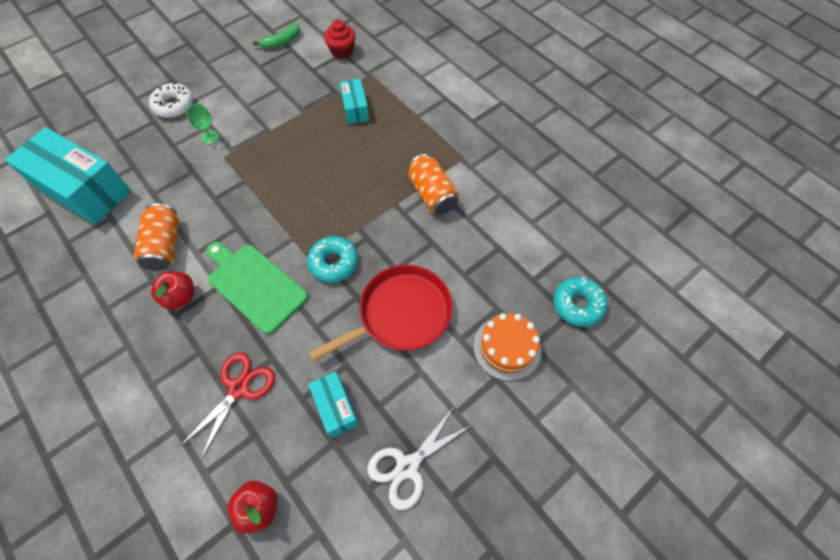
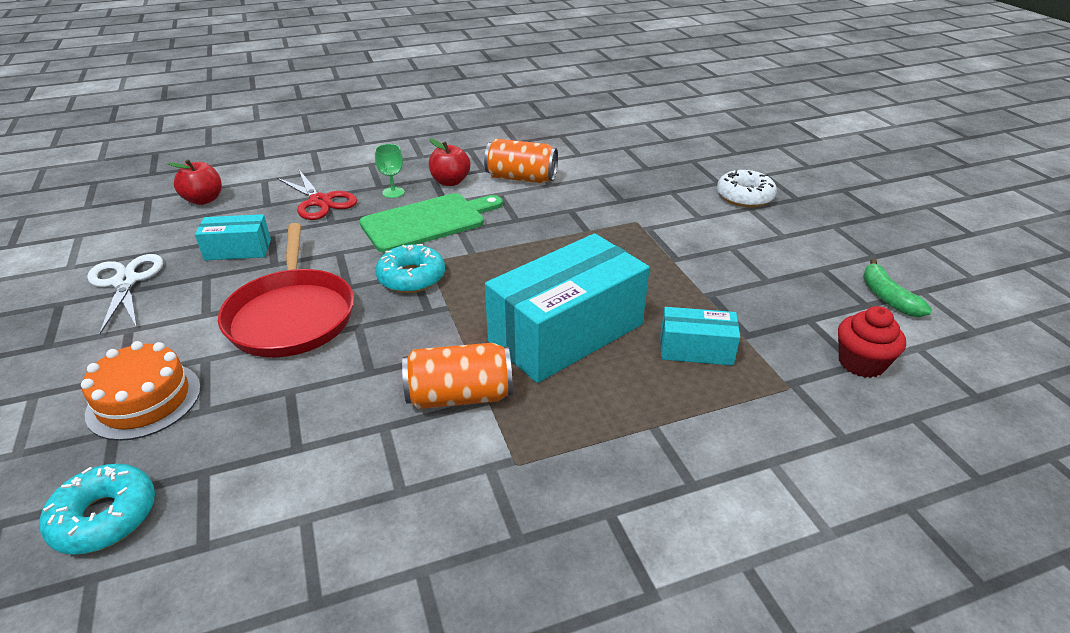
camera: 110 degrees right, 25 degrees down
turquoise box [5,127,131,225] -> turquoise box moved to [485,233,650,383]
green goblet [186,104,219,144] -> green goblet moved to [375,144,405,198]

